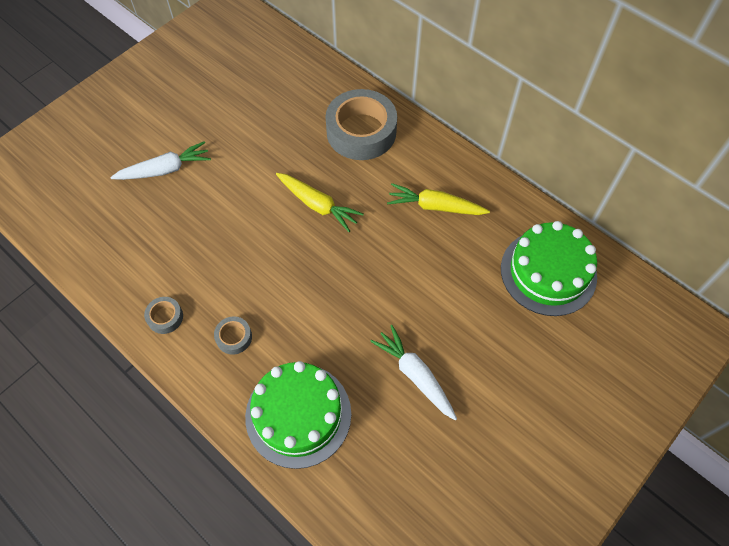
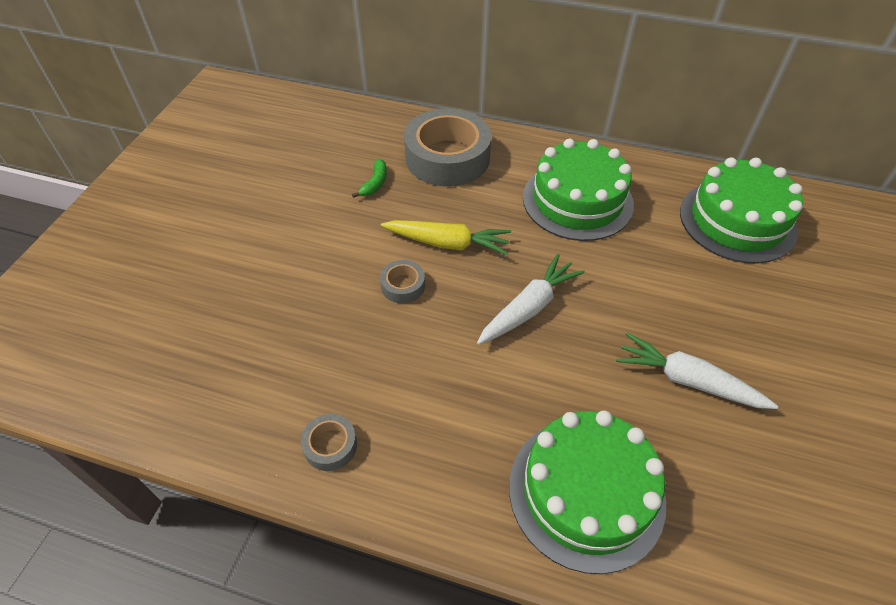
camera: 25 degrees left, 10 degrees down
white carrot [110,141,211,180] -> white carrot moved to [477,254,585,345]
grey tape [214,316,252,355] -> grey tape moved to [380,260,425,303]
yellow carrot [387,183,490,215] -> green cake [523,139,634,241]
none -> green banana [352,159,387,198]

